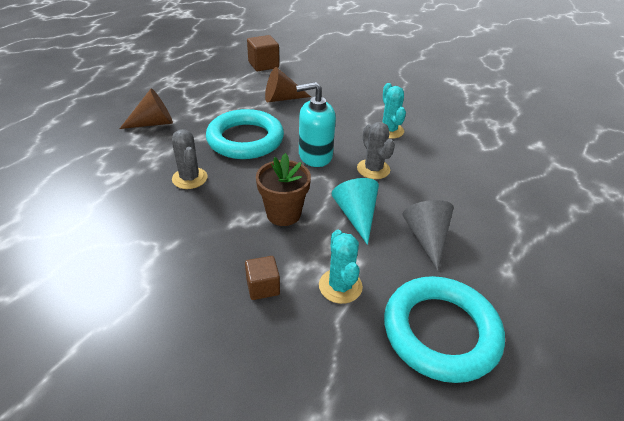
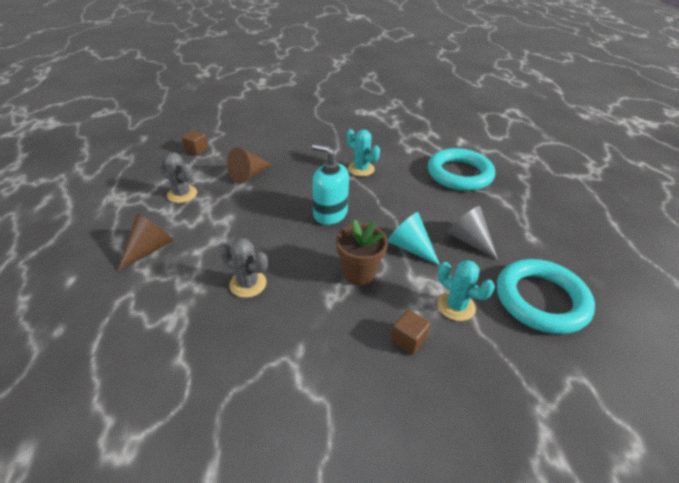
camera: 35 degrees left, 0 degrees up
turquoise ring [206,109,284,159] -> turquoise ring moved to [428,148,495,191]
brown cube [247,35,279,71] -> brown cube [182,130,208,155], size x0.65
turquoise soap dispenser [296,82,336,167] -> turquoise soap dispenser turned 75 degrees clockwise [312,144,349,225]
grey cactus [357,122,395,179] -> grey cactus moved to [158,152,197,203]

